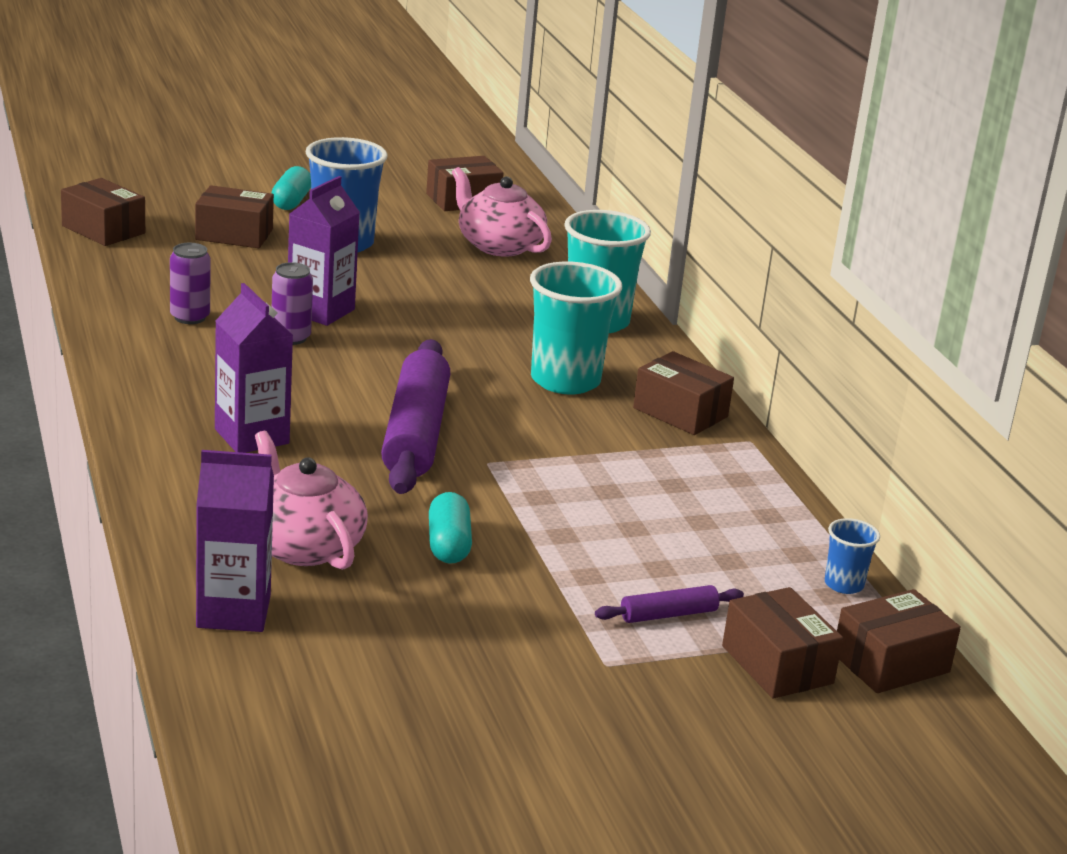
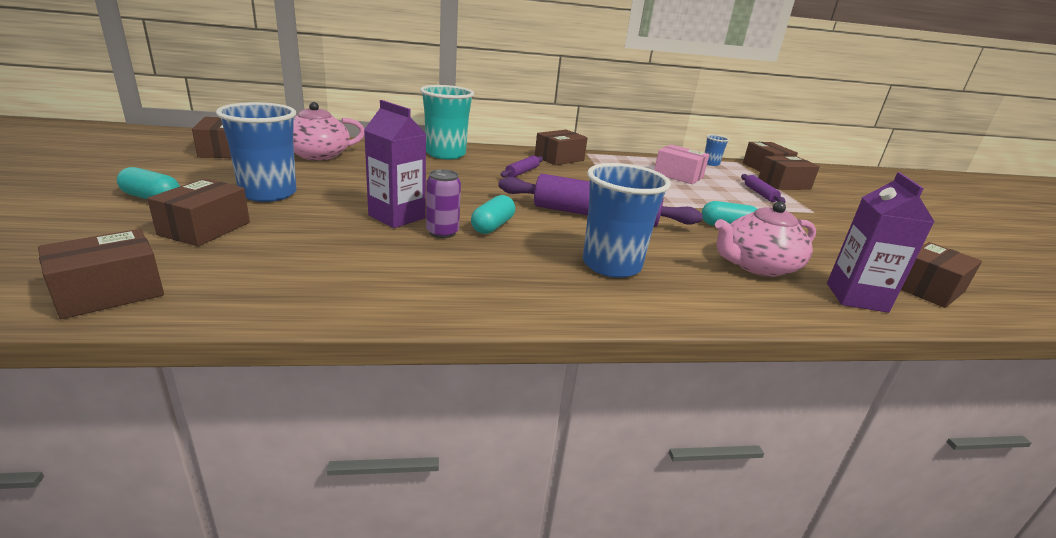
camera: 80 degrees left, 0 degrees up
purple can [170,243,211,324] -> none
purple carton [215,283,293,453] -> blue cup [583,163,671,278]
turquoise cup [530,262,622,394] -> purple rolling pin [500,156,543,178]
none -> turquoise capsule [471,195,515,234]
none -> pink box [654,145,709,184]
none -> brown box [901,242,982,308]

